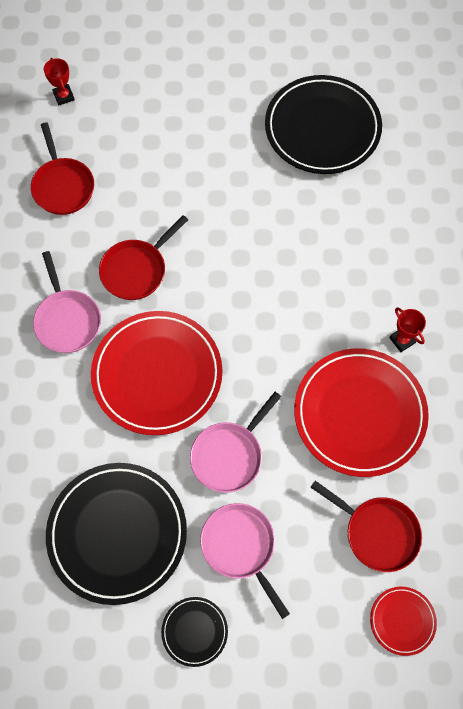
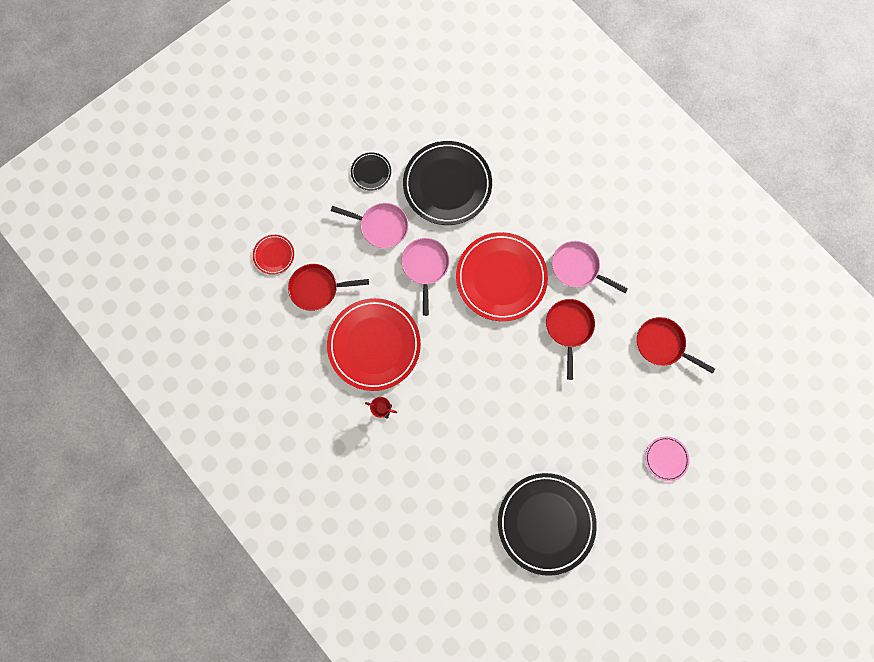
camera: 140 degrees right, 10 degrees up
red trophy [44,58,75,105] -> none
none -> pink plate [645,437,690,481]

